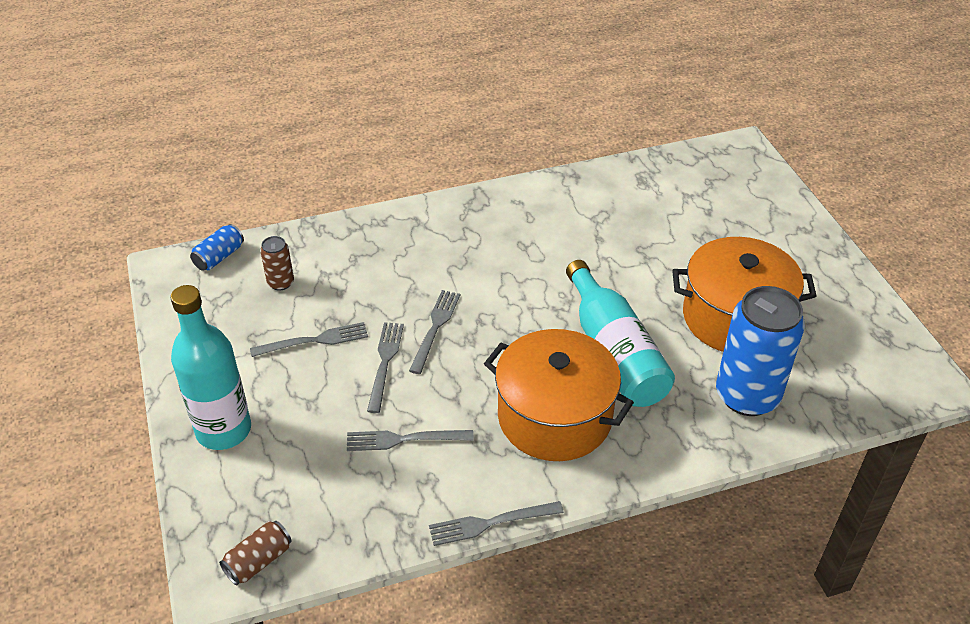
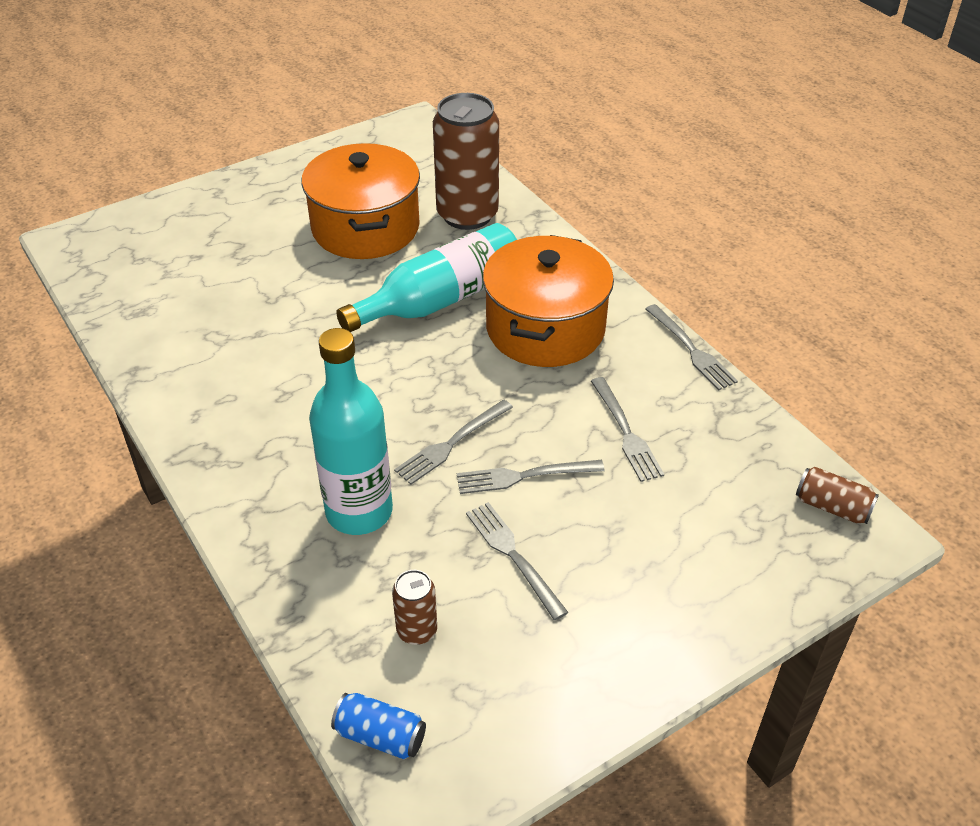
camera: 105 degrees left, 0 degrees up
turquoise bottle [171,285,251,450] -> turquoise bottle moved to [309,328,393,535]
grey fork [409,290,460,374] -> grey fork turned 45 degrees counterclockwise [394,400,513,485]
blue can [716,286,805,416] -> brown can [433,93,499,230]

